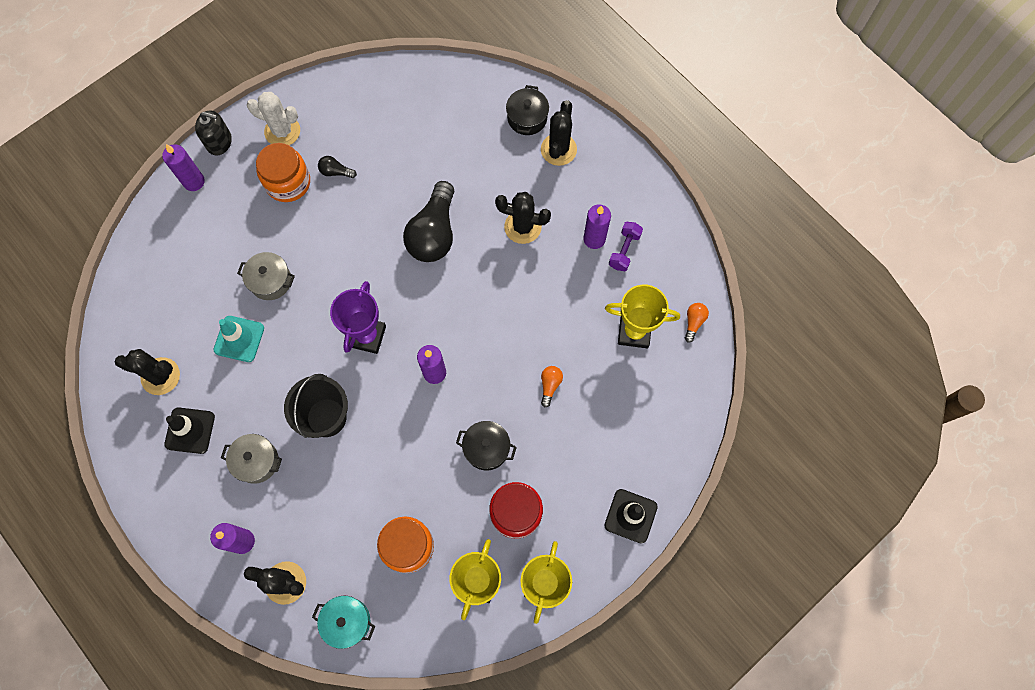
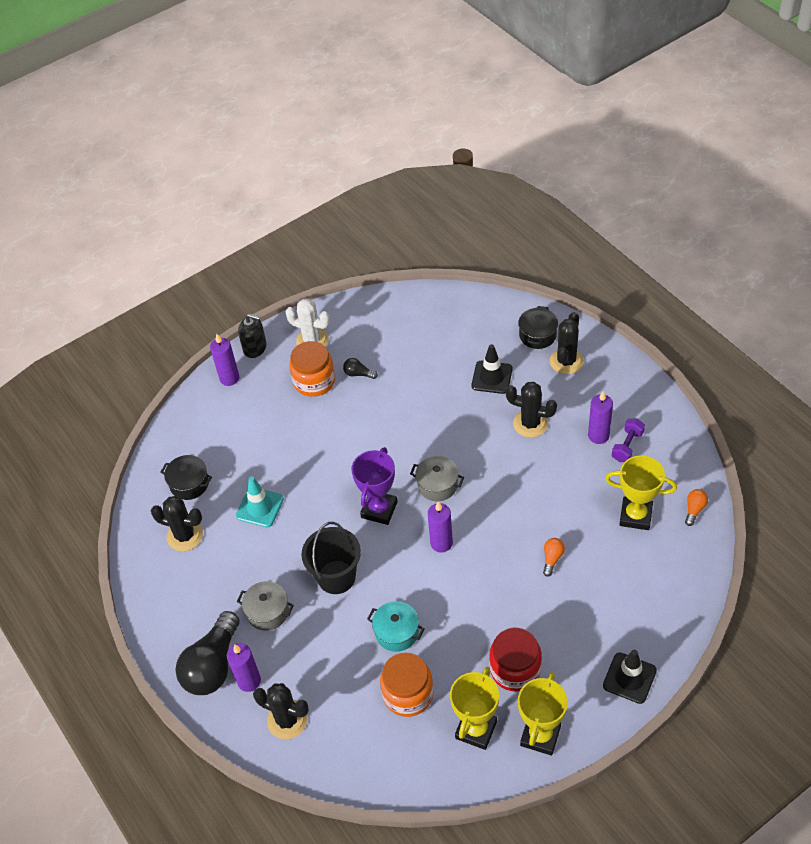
camera: 10 degrees right, 20 degrees down
black traffic cone [164,407,215,454] -> black traffic cone moved to [471,344,512,394]
grey pot [237,252,295,300] -> grey pot moved to [410,456,464,501]
turquoise pot [312,595,375,649] -> turquoise pot moved to [367,601,424,652]
black light bulb [403,181,454,262] -> black light bulb moved to [176,611,240,695]
black pot [456,421,517,470] -> black pot moved to [160,455,212,500]

